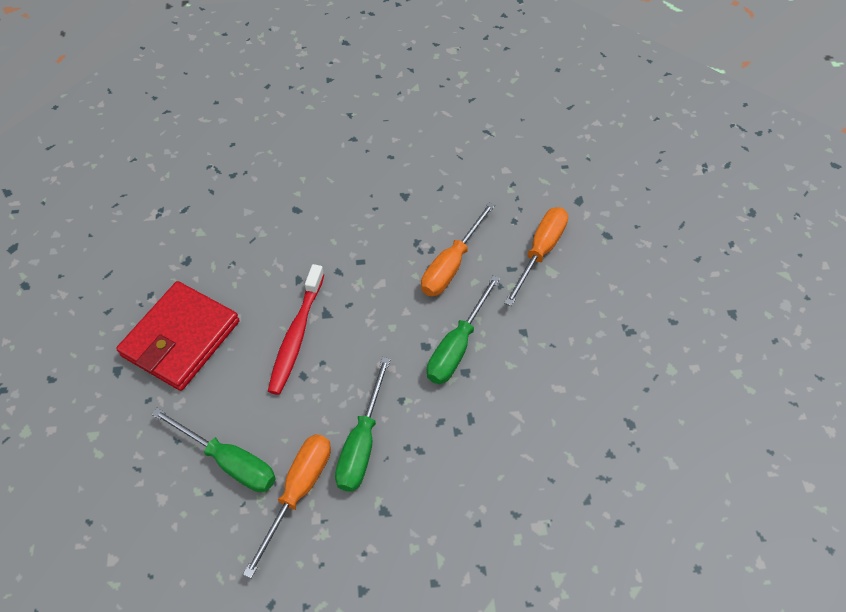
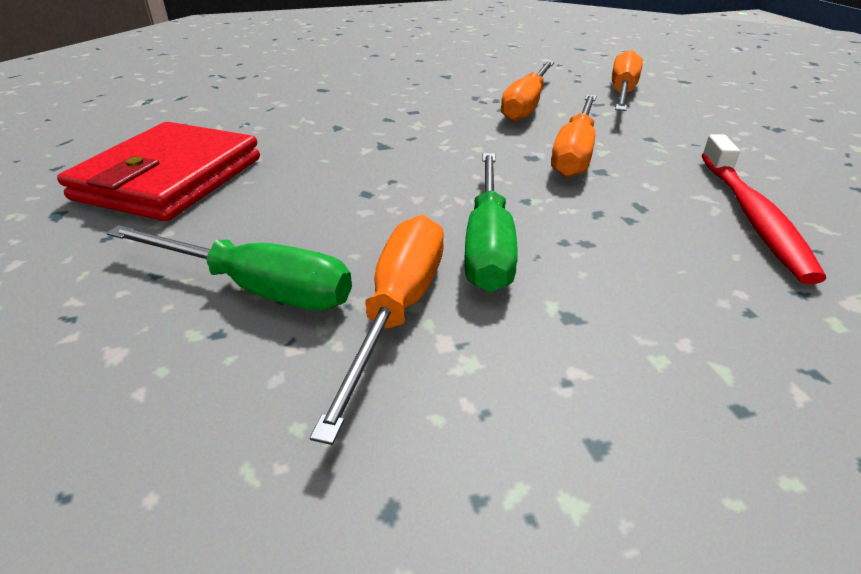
camera: 10 degrees left, 20 degrees down
red toothbrush [268,264,325,395] -> red toothbrush moved to [702,134,826,284]
green screwdriver [427,275,500,384] -> orange screwdriver [551,95,596,178]

